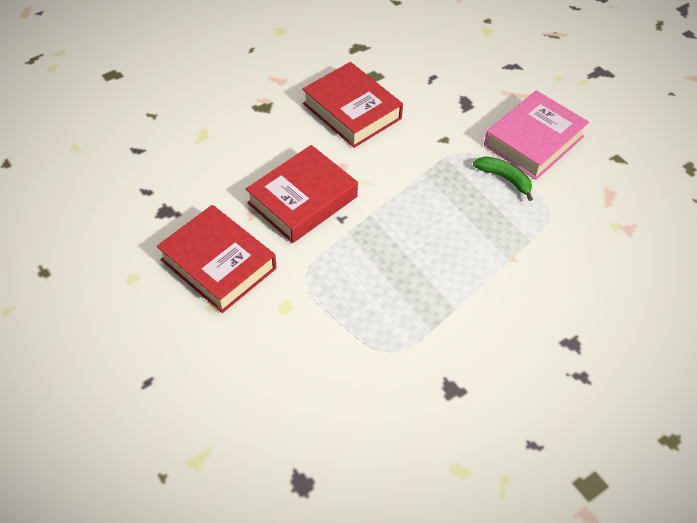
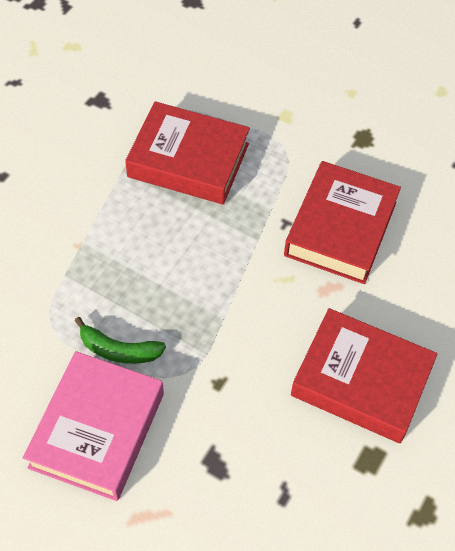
camera: 155 degrees right, 5 degrees up
red book [157,205,277,313] -> red book moved to [125,101,250,204]

